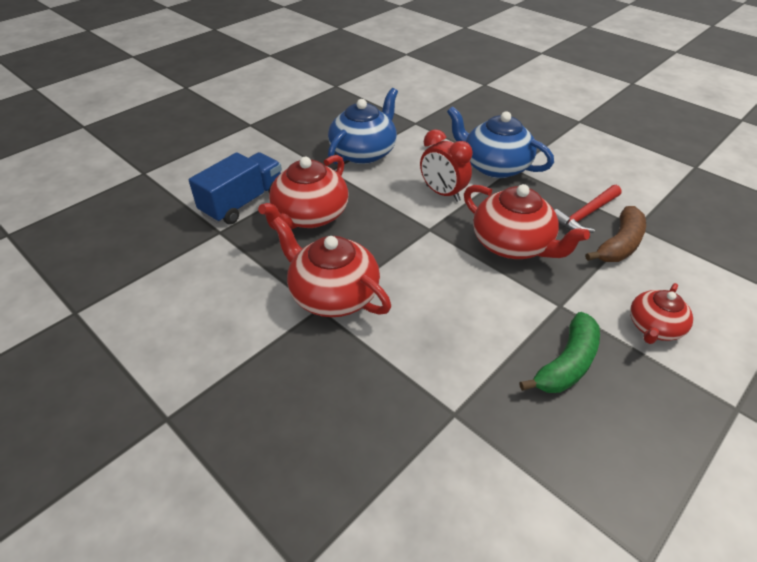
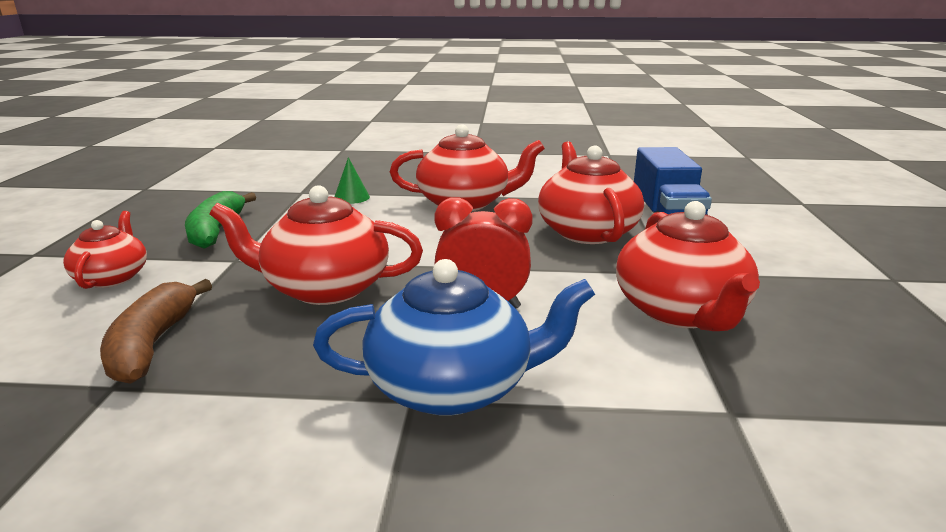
camera: 140 degrees right, 20 degrees down
blue teapot [328,88,398,164] -> red teapot [616,201,760,331]
red hammer [554,185,622,233] -> none
none -> green cone [334,157,370,204]

